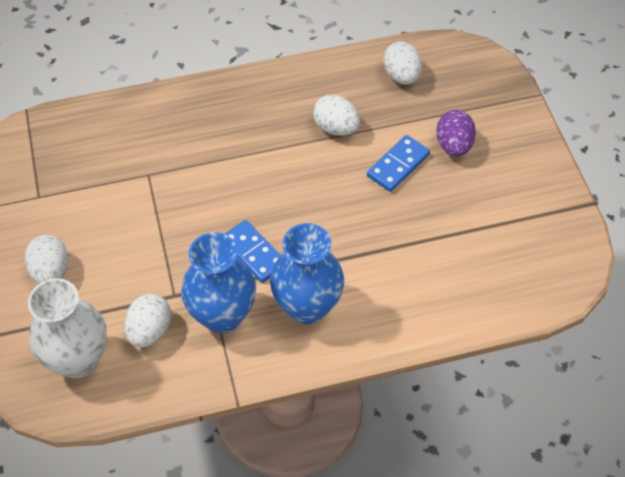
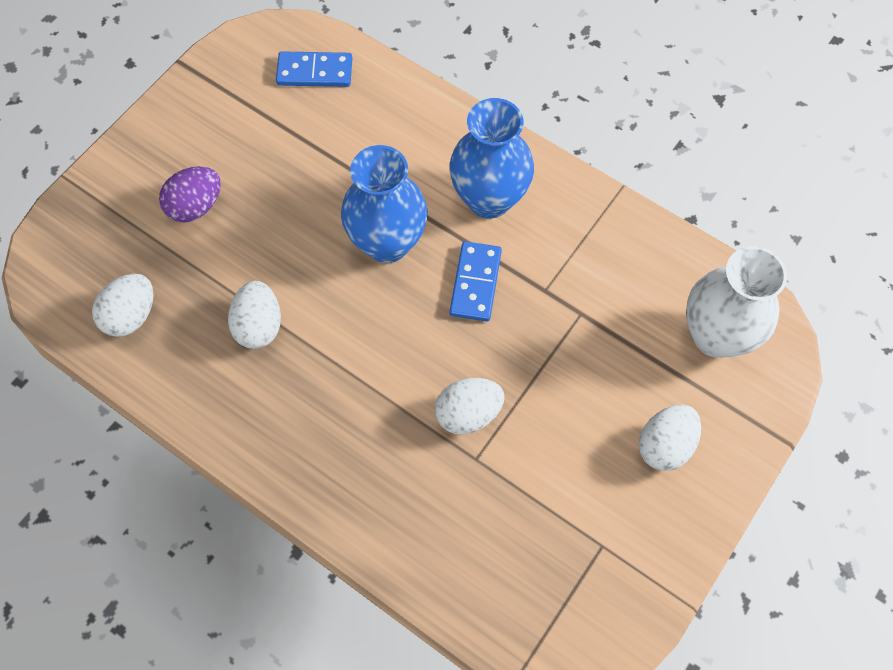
camera: 130 degrees left, 10 degrees up
white egg [124,294,171,347] -> white egg moved to [435,378,505,435]
blue vase [181,232,256,333] -> blue vase moved to [341,145,428,263]
blue domino [367,135,430,192] -> blue domino moved to [276,51,352,87]

